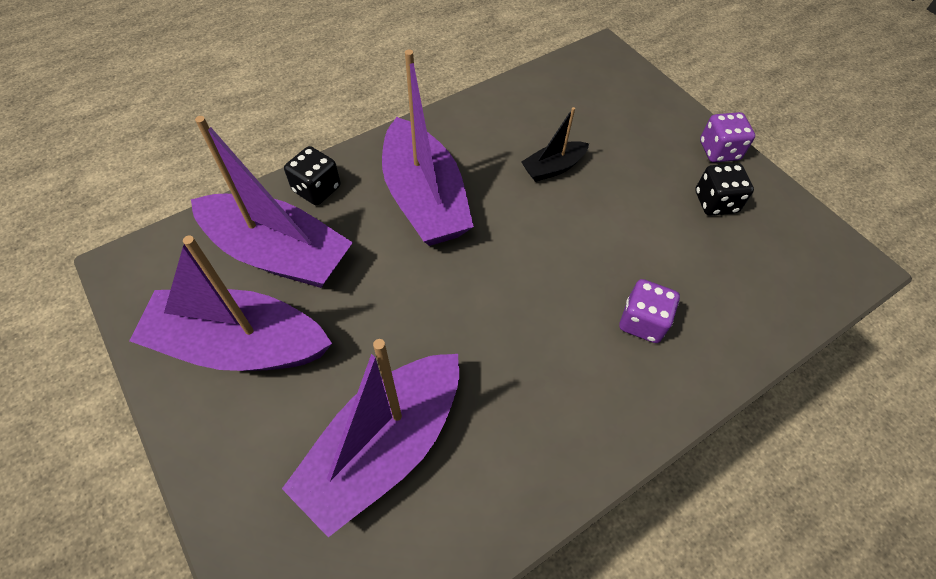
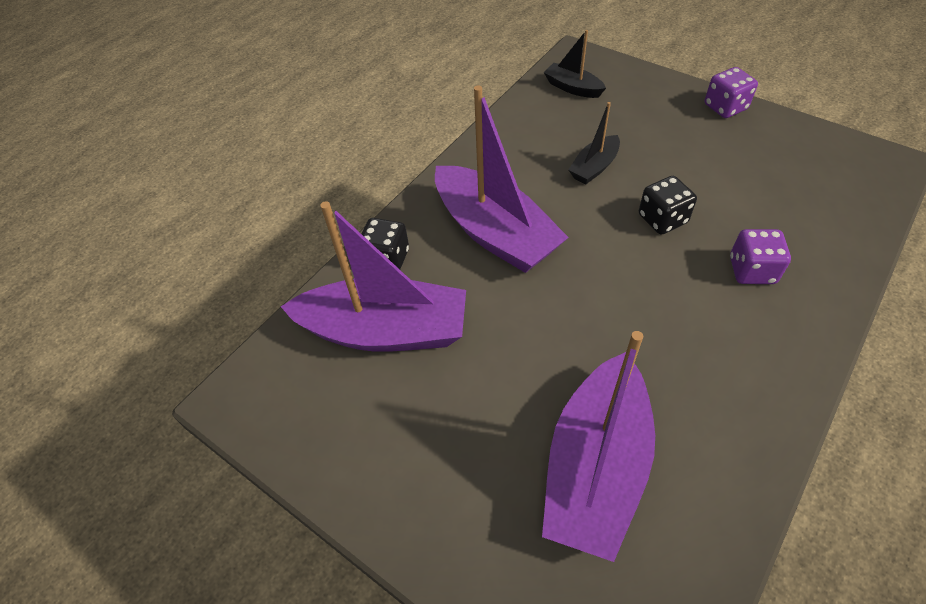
camera: 15 degrees left, 5 degrees down
purple boat [129,235,332,371] -> none
black dice [695,163,754,216] -> black dice moved to [639,176,697,235]
none -> black boat [544,30,606,98]

